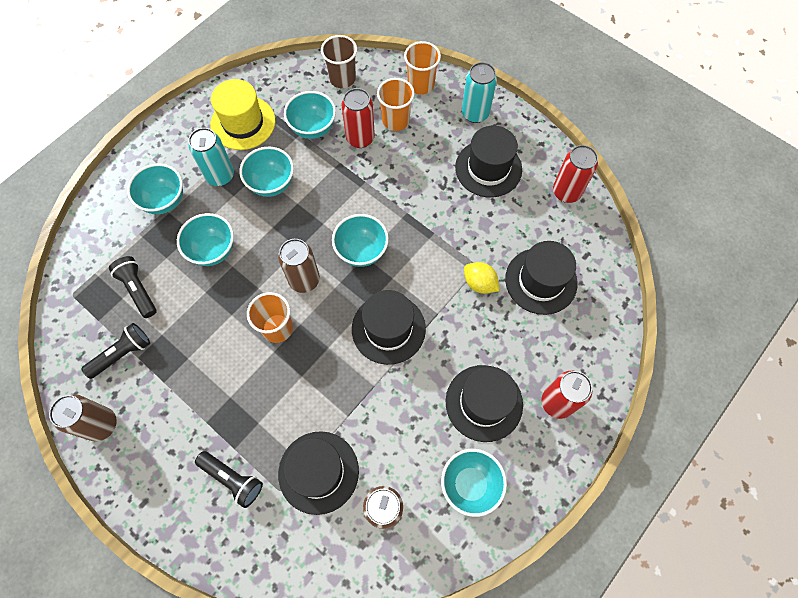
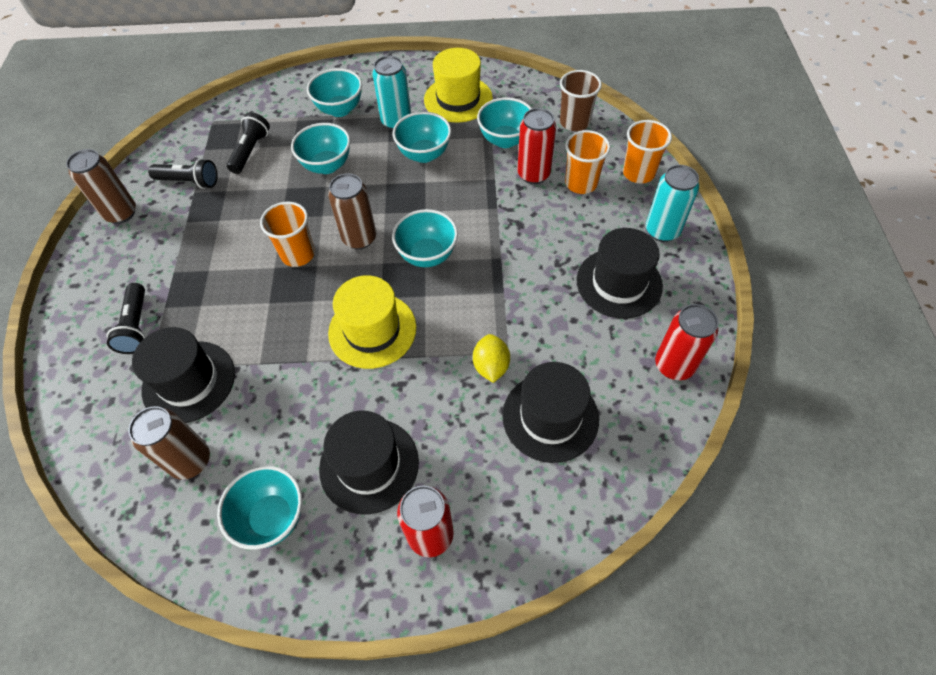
camera: 50 degrees right, 10 degrees down
black hat [352,290,426,365] -> yellow hat [328,275,416,369]

